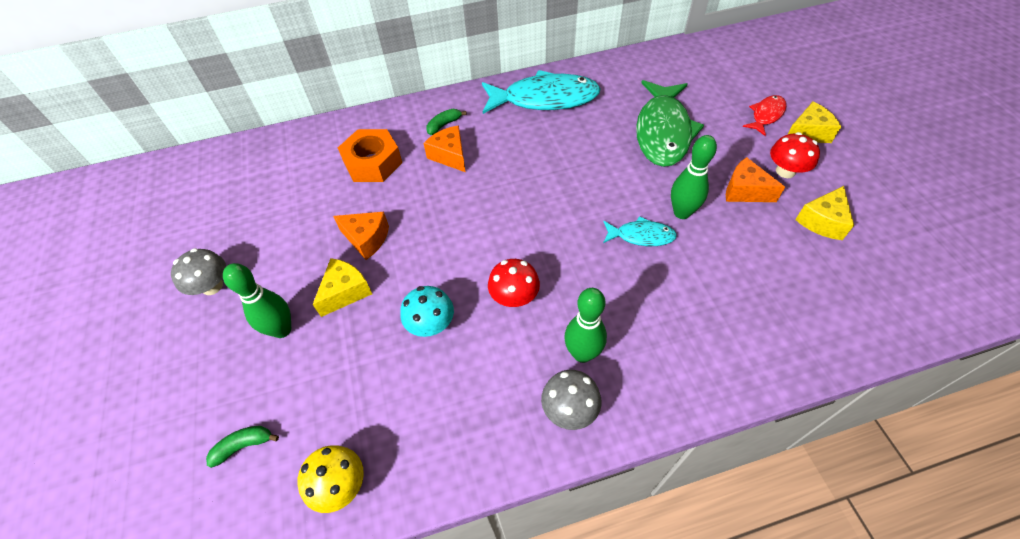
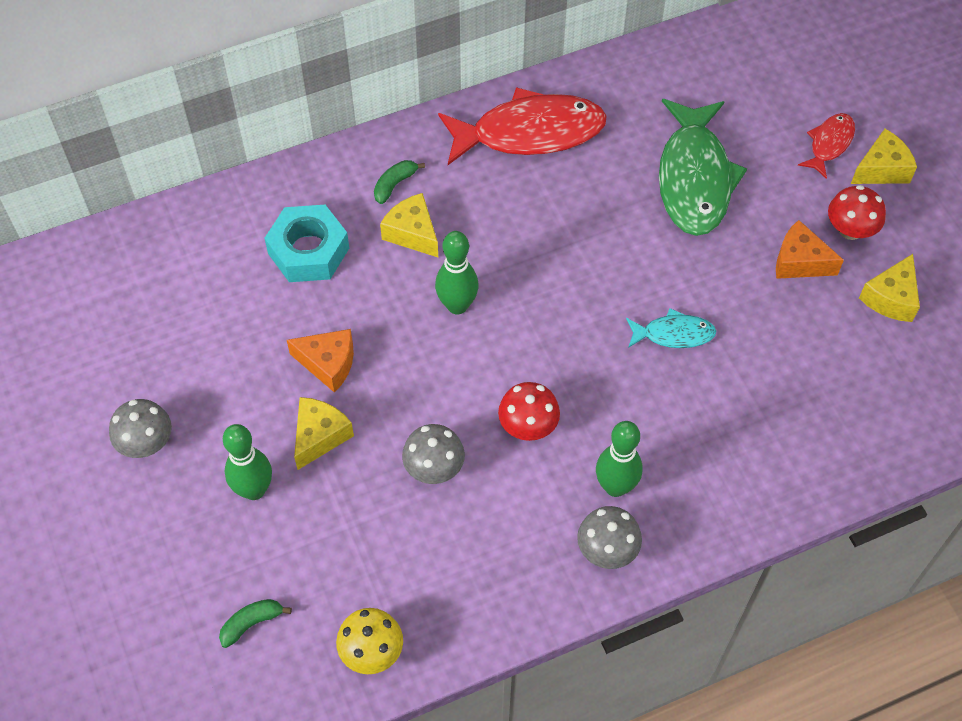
camera: 10 degrees left, 5 degrees up
orange nut [338,129,402,182] -> turquoise nut [264,205,349,282]
turquoise mushroom [400,286,454,337] -> grey mushroom [402,424,465,484]
orange cheese [424,126,465,172] -> yellow cheese [380,193,438,257]
turquoise fish [482,70,601,114] -> red fish [438,87,606,165]
green bowling pin [671,135,717,219] -> green bowling pin moved to [435,231,479,314]

